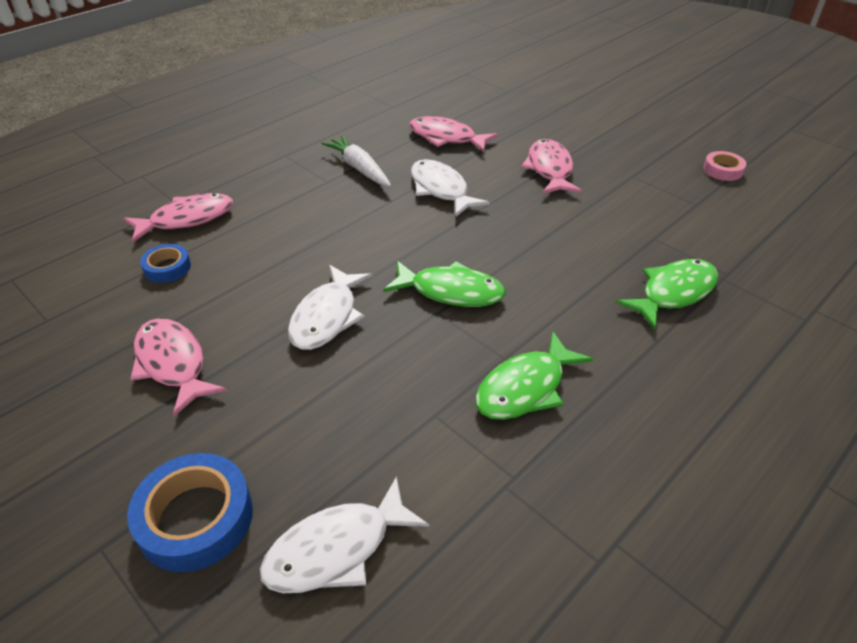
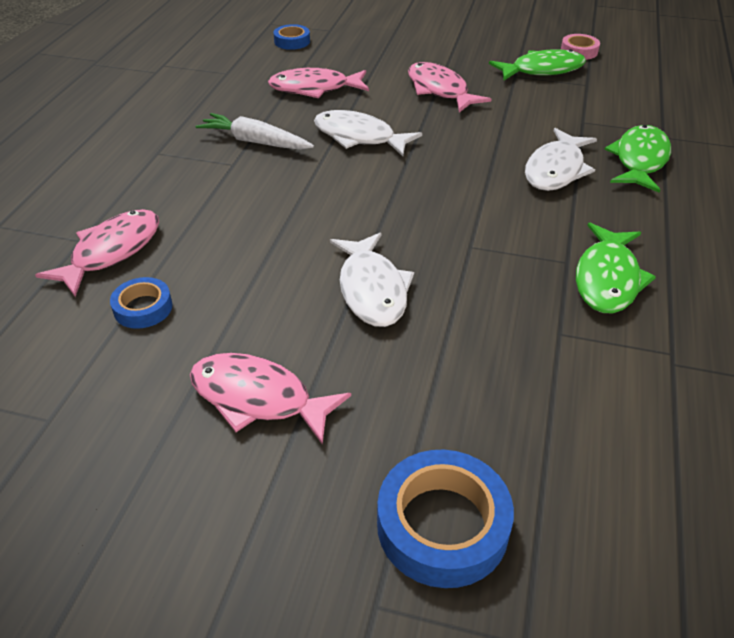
camera: 30 degrees left, 0 degrees up
white fish [260,476,429,593] -> white fish moved to [525,128,597,191]
green fish [383,261,506,307] -> green fish moved to [489,49,586,80]
none -> blue tape [274,24,310,50]

